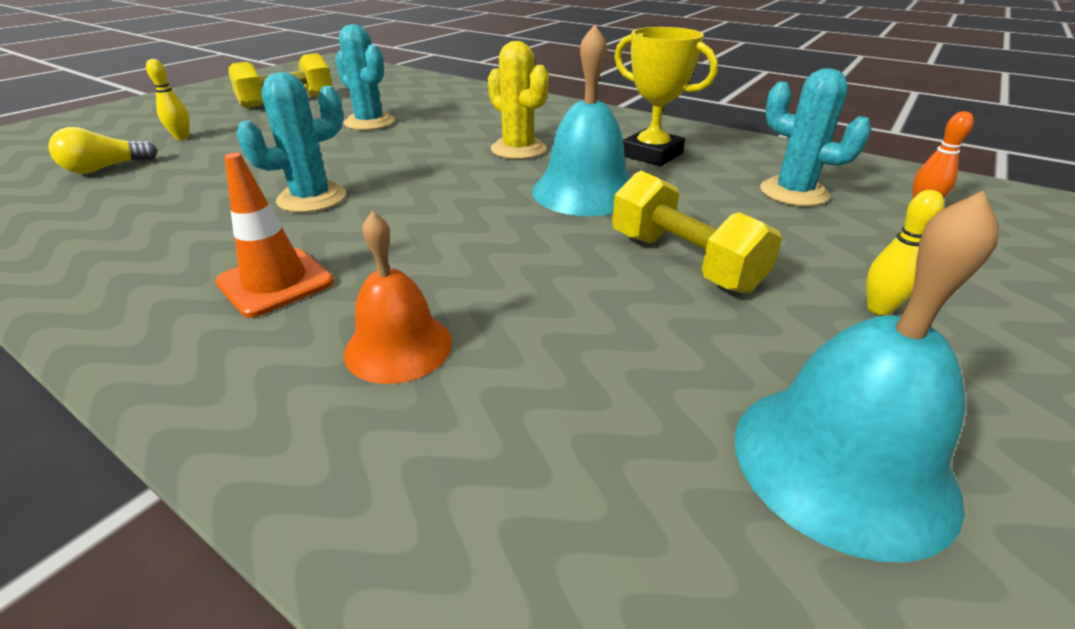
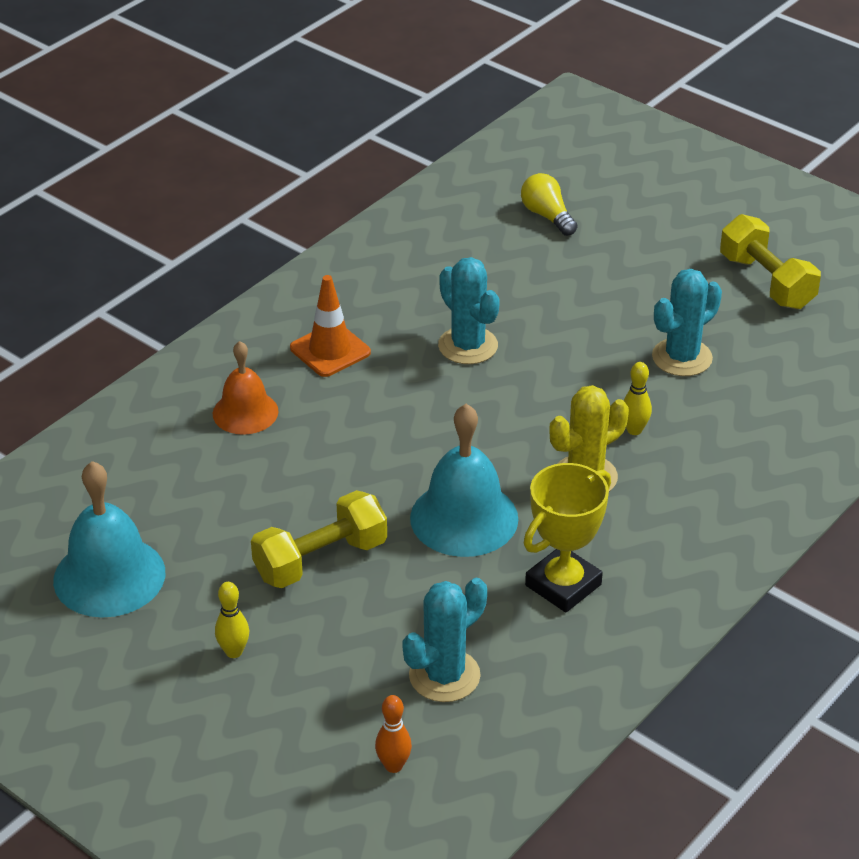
camera: 95 degrees right, 5 degrees up
yellow bowling pin [146,59,190,140] -> yellow bowling pin moved to [623,362,652,435]

